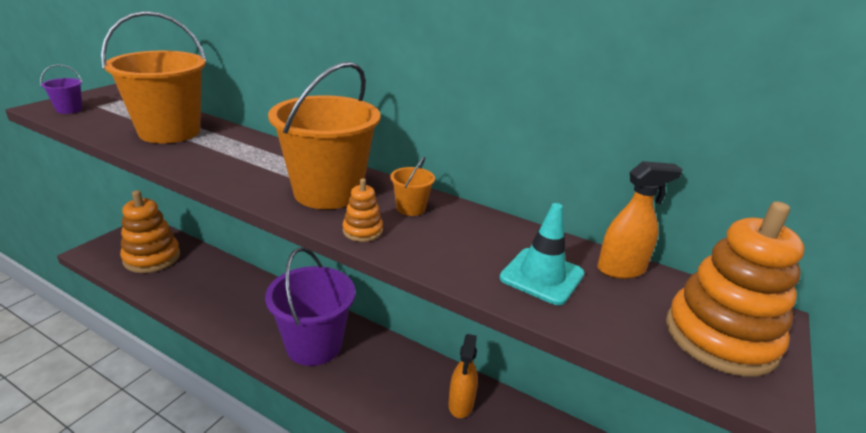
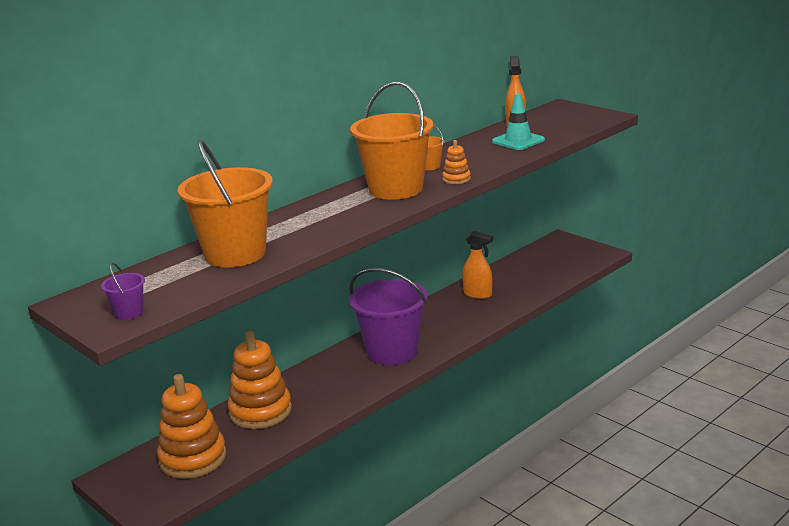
camera: 70 degrees left, 5 degrees down
orange stacking toy [666,201,804,377] -> orange stacking toy moved to [228,331,292,429]

